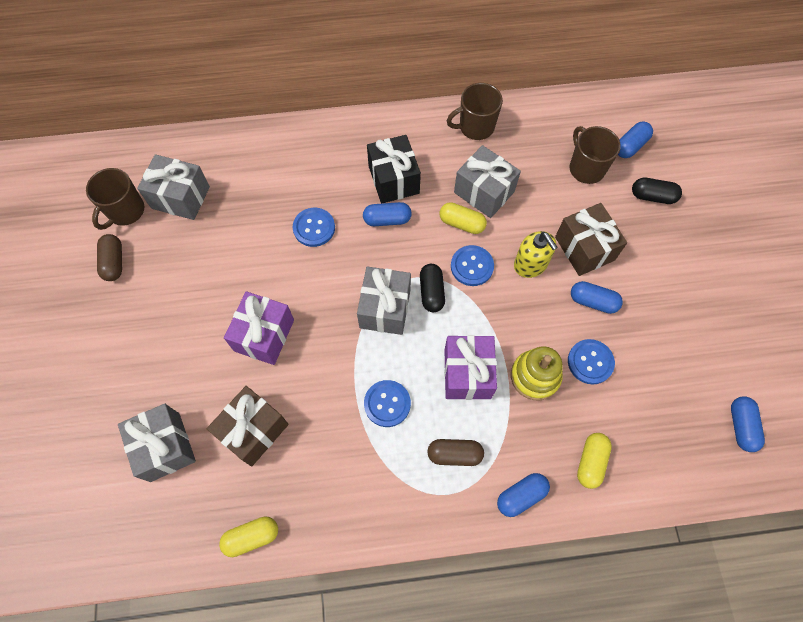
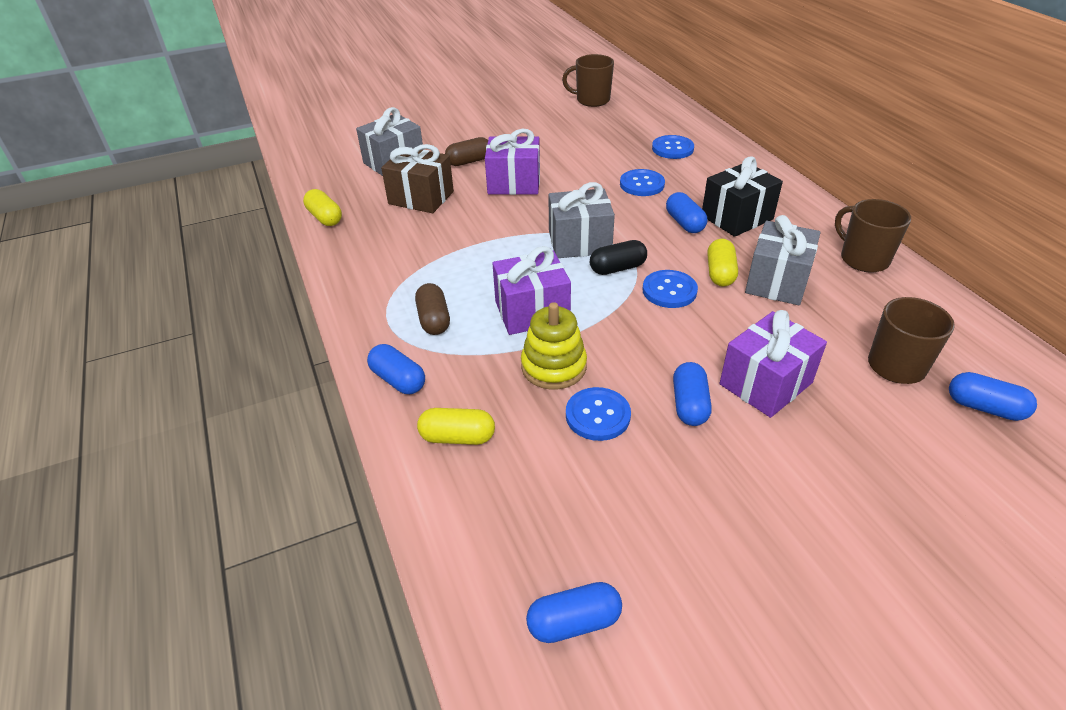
camera: 75 degrees right, 25 degrees down
brown capsule [97,234,122,281] -> brown capsule moved to [445,137,488,166]
grey gift [137,154,210,220] -> none
blue button [364,380,411,427] -> blue button moved to [652,135,694,159]
yellow soap dispenser [514,231,558,278] -> none
brown gift [555,203,627,276] -> purple gift [720,310,827,418]
black capsule [632,178,682,204] -> none

